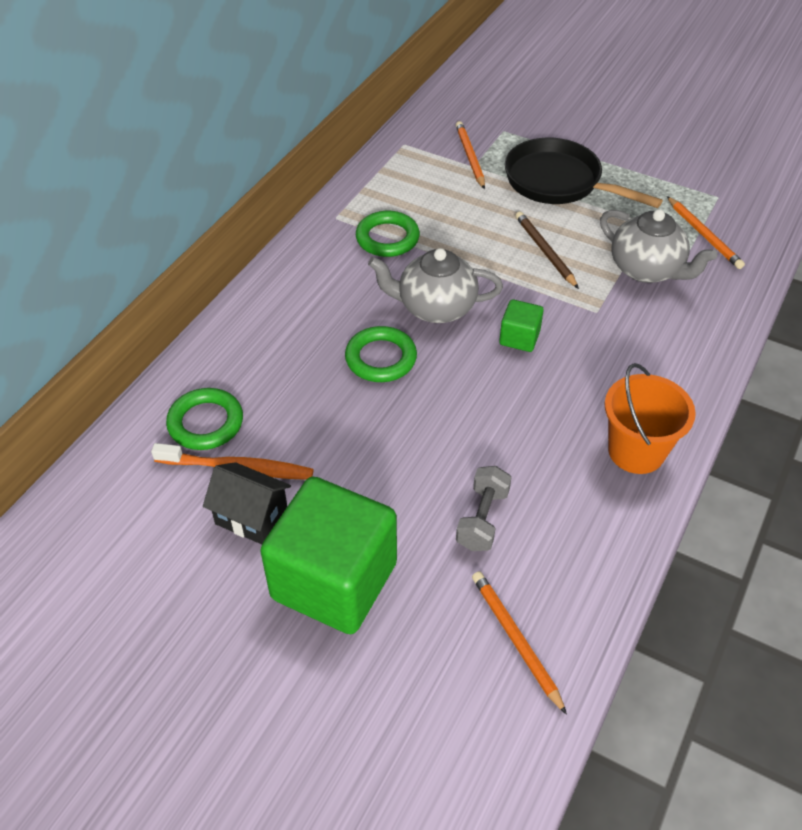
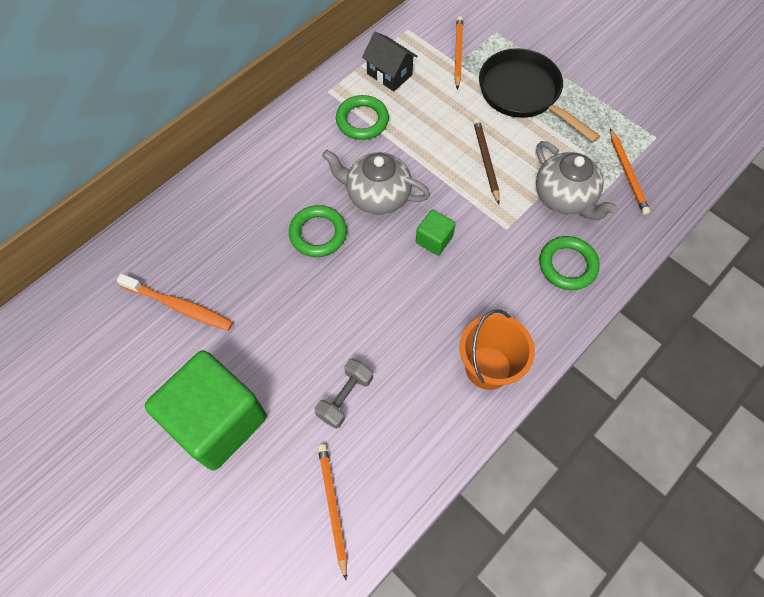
camera: 15 degrees right, 15 degrees up
green ring [166,388,243,450] -> green ring moved to [539,236,600,290]
black house [203,462,291,544] -> black house moved to [362,32,418,91]

